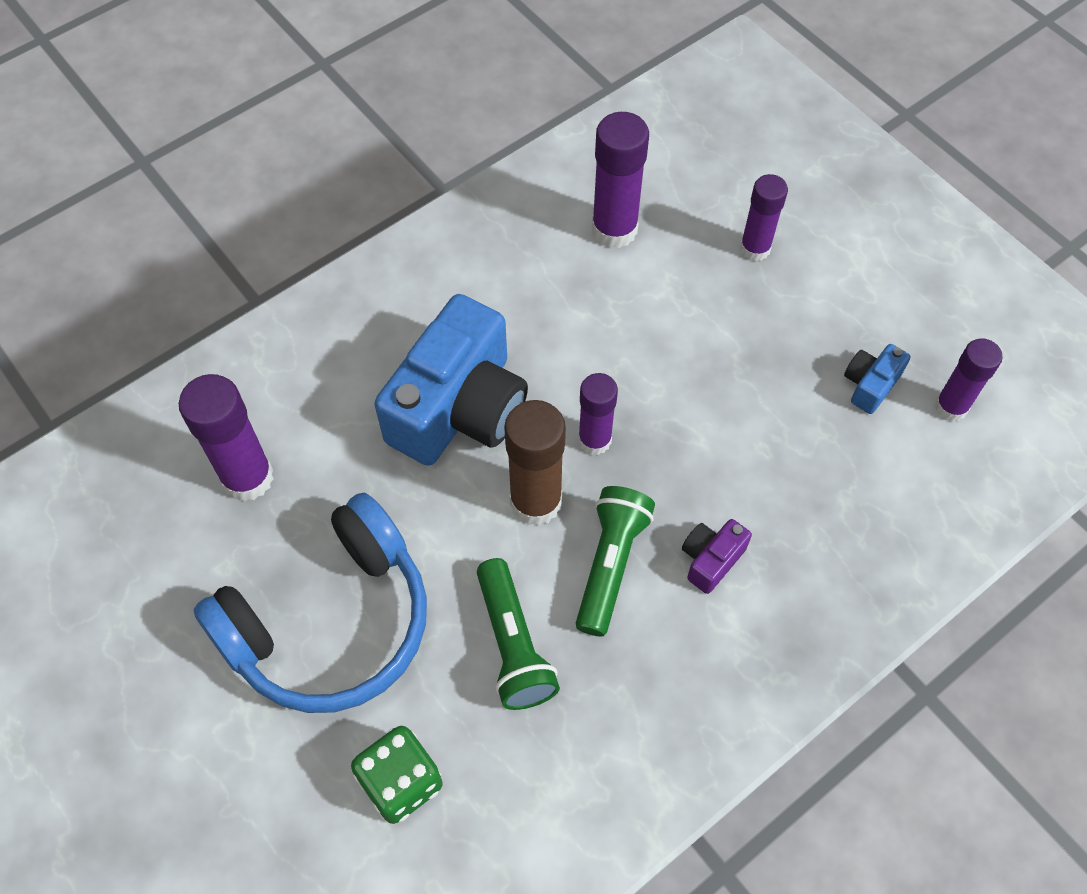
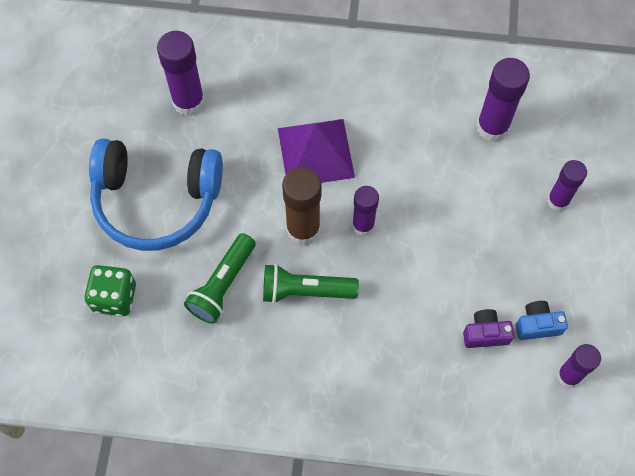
camera: 45 degrees right, 5 degrees up
blue camera [374,294,528,466] -> purple pyramid [278,119,355,183]
green flashlight [576,486,655,637] -> green flashlight turned 150 degrees counterclockwise [263,264,359,304]
purple camera [682,519,752,594] -> purple camera moved to [463,309,514,348]

